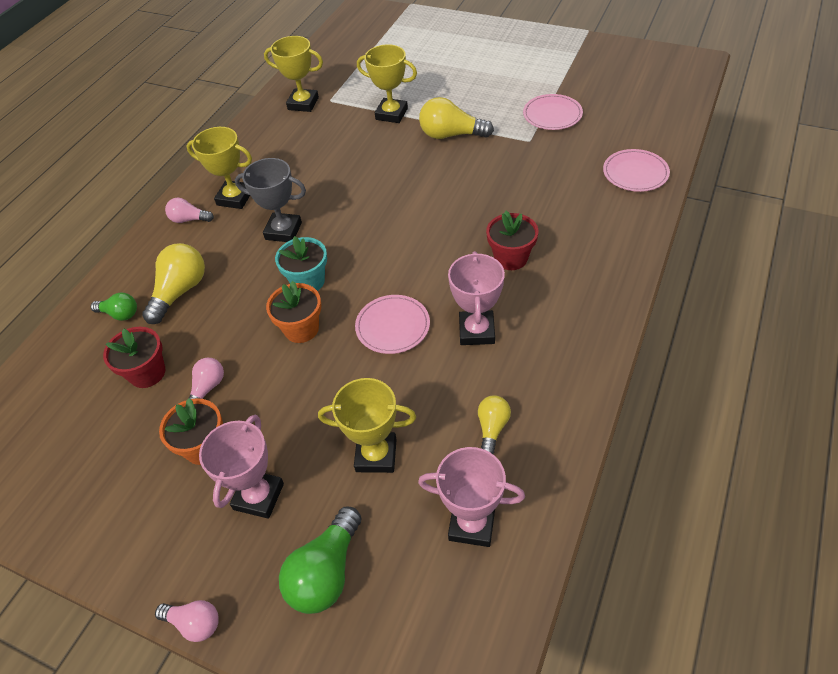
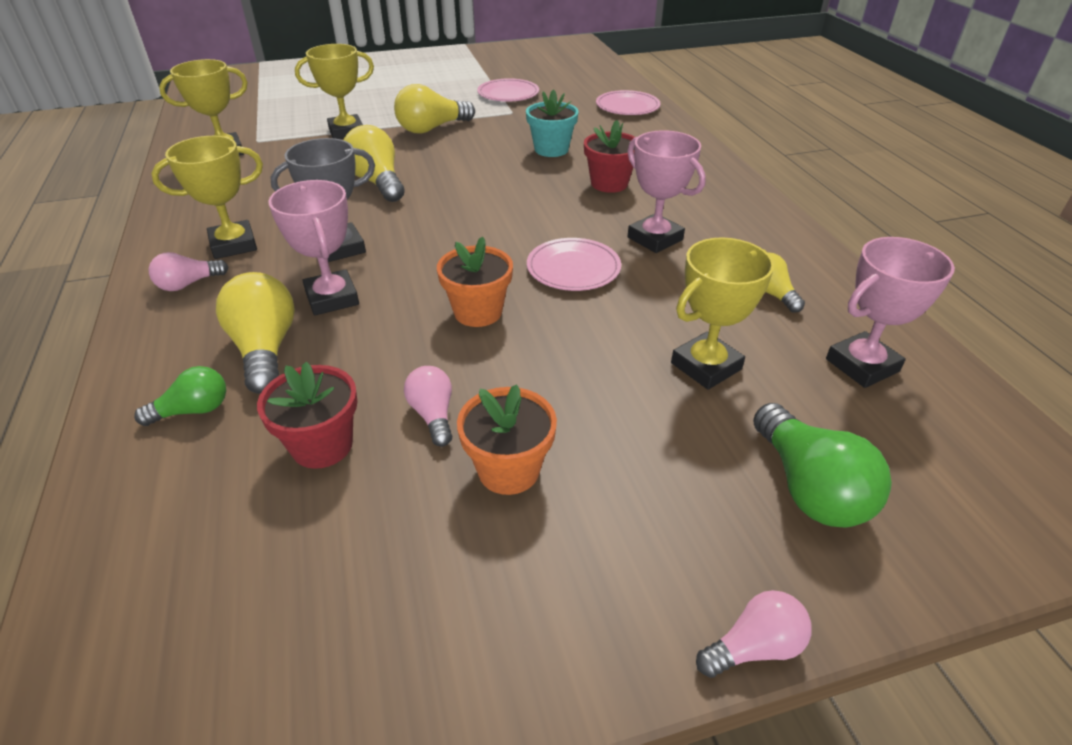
camera: 45 degrees left, 10 degrees down
pink trophy [199,415,284,519] -> pink trophy moved to [268,180,359,315]
turquoise flower pot [275,236,327,291] -> turquoise flower pot moved to [526,89,579,157]
none -> yellow light bulb [344,125,405,202]

